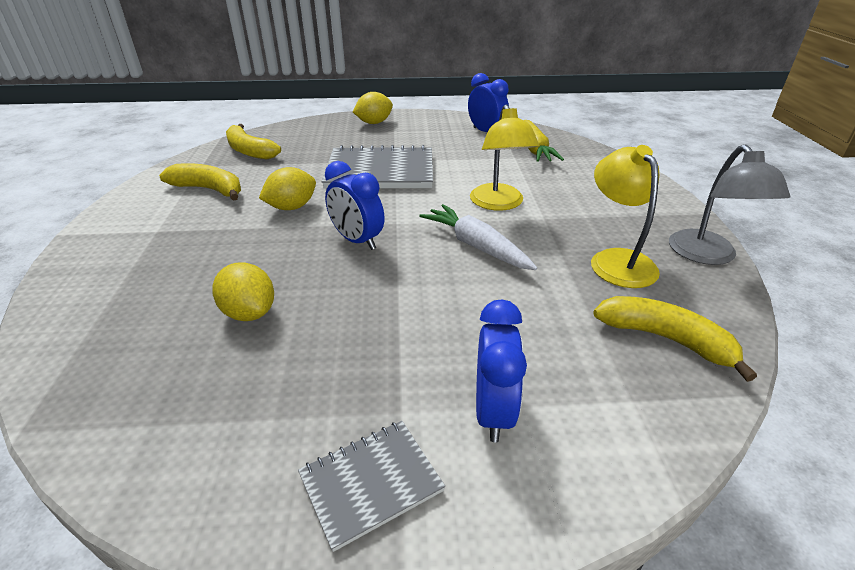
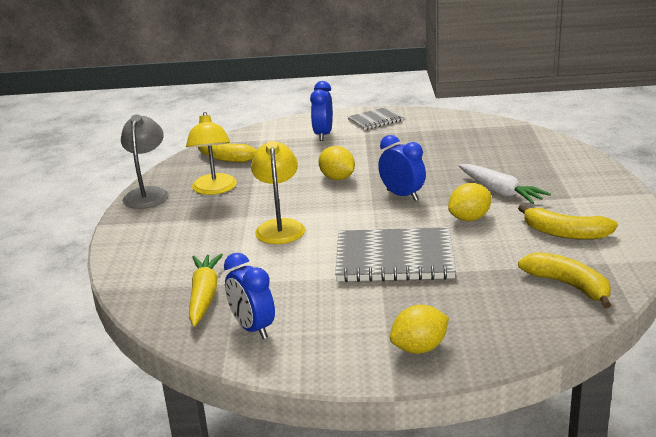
camera: 175 degrees left, 10 degrees down
yellow lemon [212,263,274,321] -> yellow lemon moved to [318,146,355,180]
white carrot [419,204,537,270] -> white carrot moved to [459,164,551,204]

